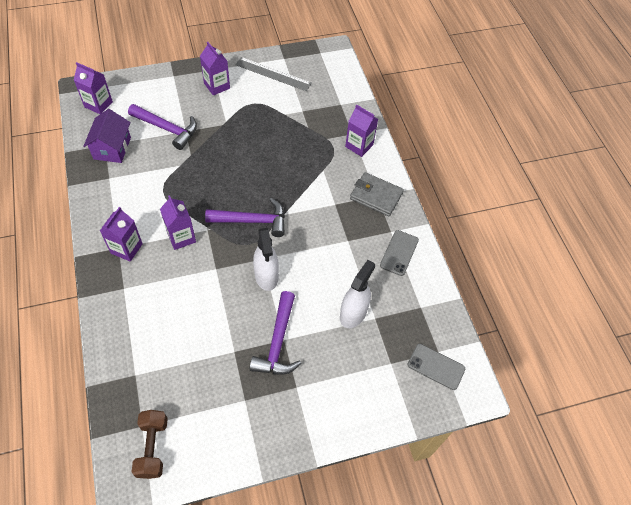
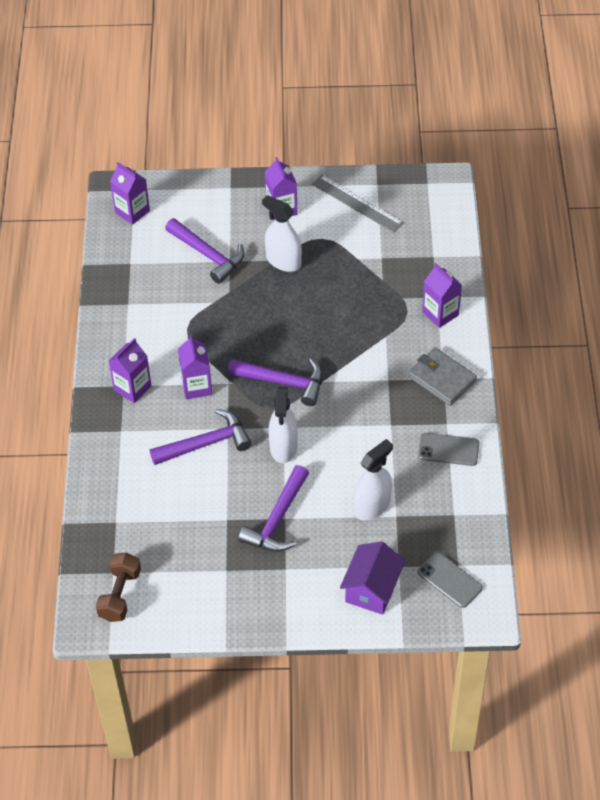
camera: 20 degrees right, 5 degrees down
purple house [83,109,131,163] -> purple house moved to [340,541,405,615]
grey phone [380,230,419,276] -> grey phone turned 60 degrees clockwise [418,433,479,466]
none -> purple hammer [150,409,252,465]
none -> white spray bottle [262,195,302,272]

